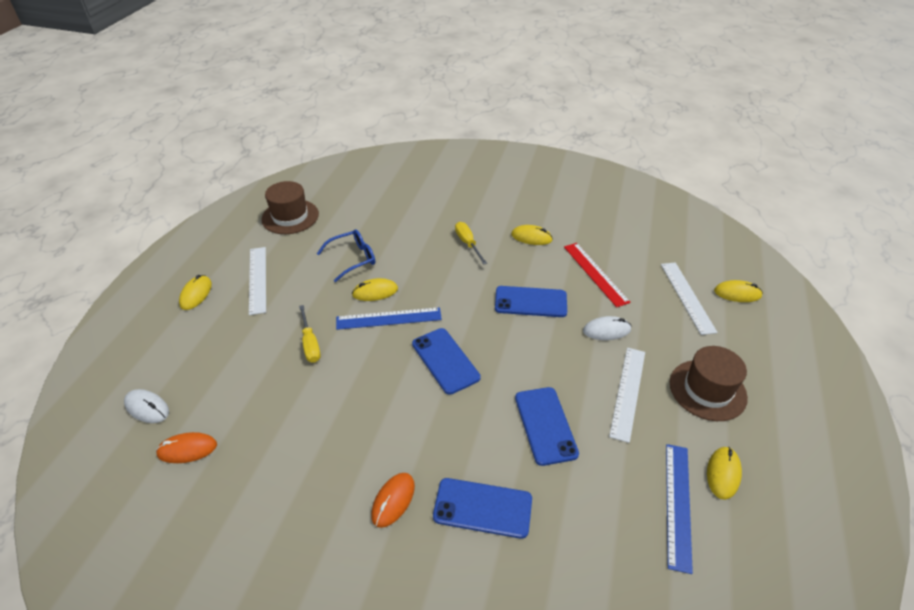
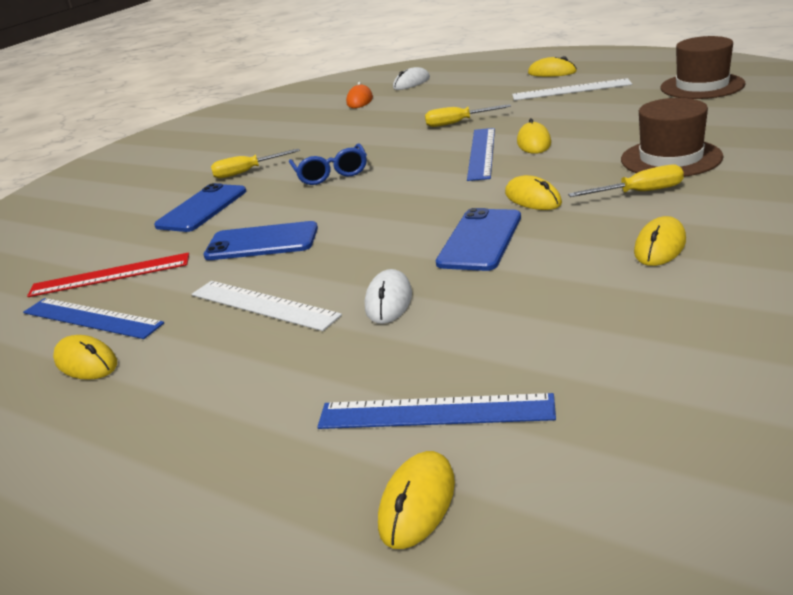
camera: 110 degrees right, 15 degrees down
blue glasses [317,229,375,282] -> blue glasses moved to [289,143,367,185]
orange mouse [371,473,415,528] -> yellow screwdriver [211,149,300,178]
blue phone [412,328,481,395] -> none
red ruler [564,243,631,308] -> red ruler moved to [27,252,189,297]
white ruler [661,263,718,335] -> blue ruler [317,393,556,429]
brown hat [670,346,748,421] -> brown hat moved to [621,98,723,177]
none -> yellow mouse [505,175,562,210]

